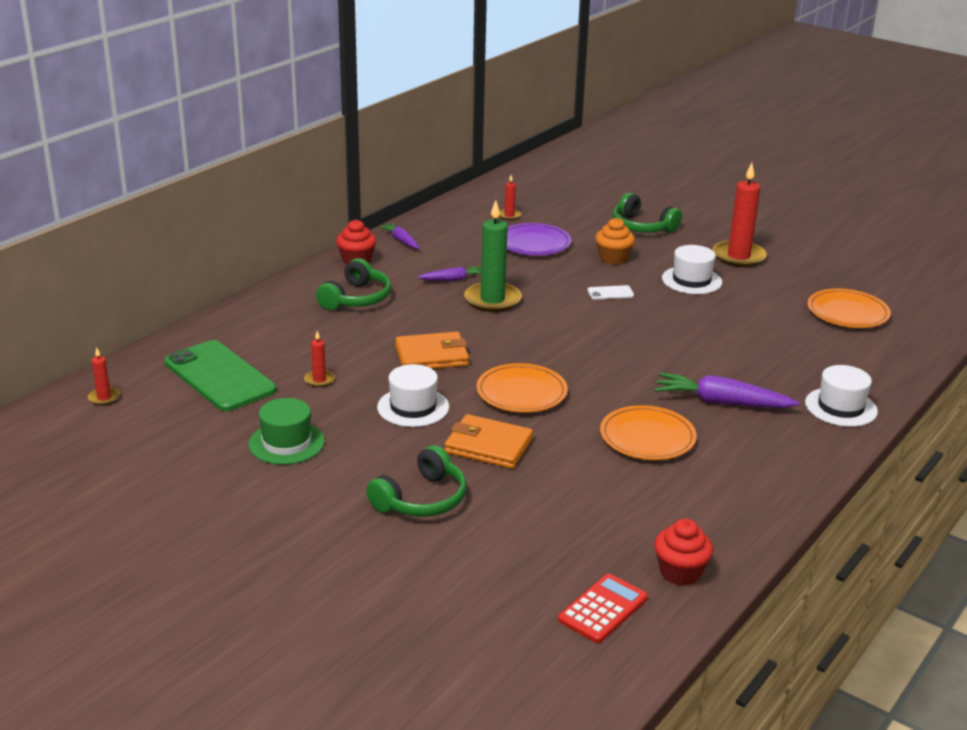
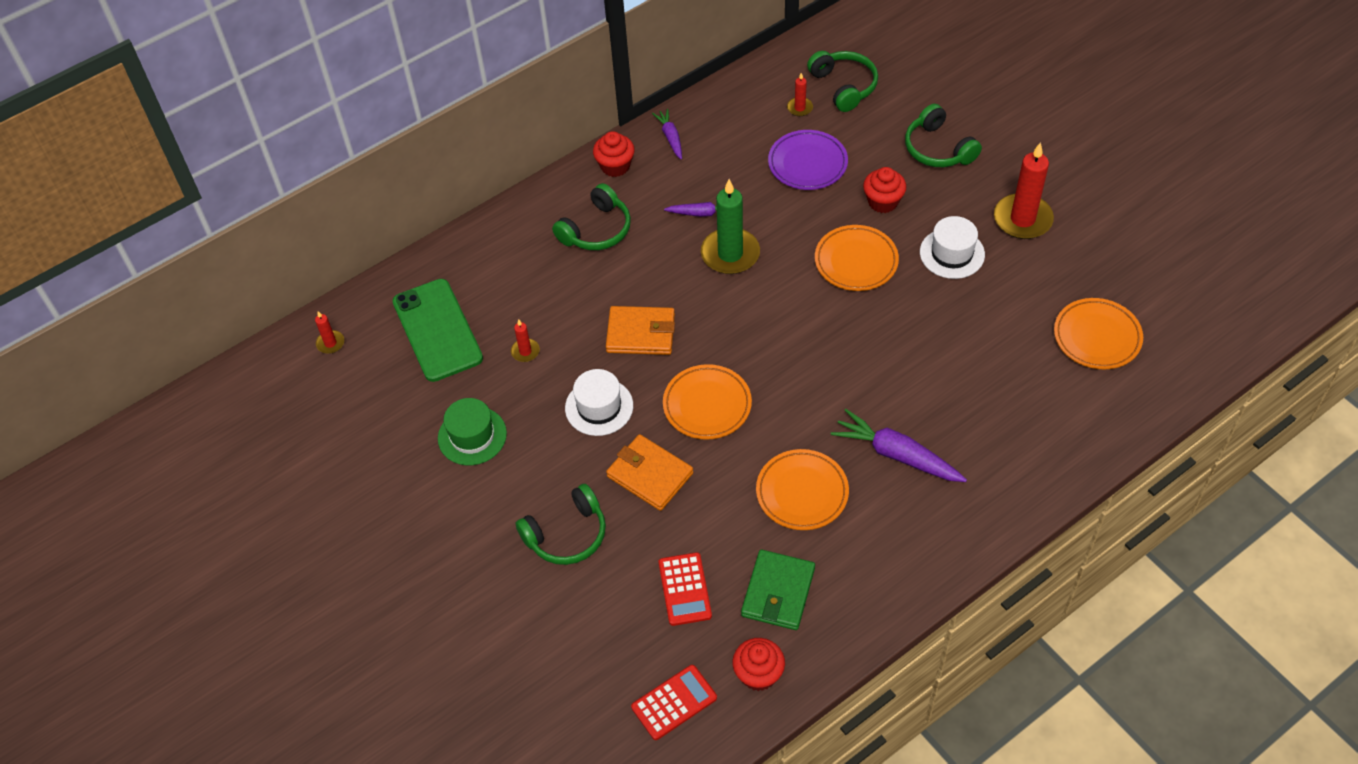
camera: 20 degrees right, 25 degrees up
white phone [588,285,634,299] -> orange plate [815,225,899,291]
orange cupcake [595,218,635,265] -> red cupcake [863,167,906,213]
white hat [805,365,878,427] -> none
none -> red calculator [659,552,712,626]
none -> green wallet [741,550,815,630]
none -> green headphones [807,51,878,112]

